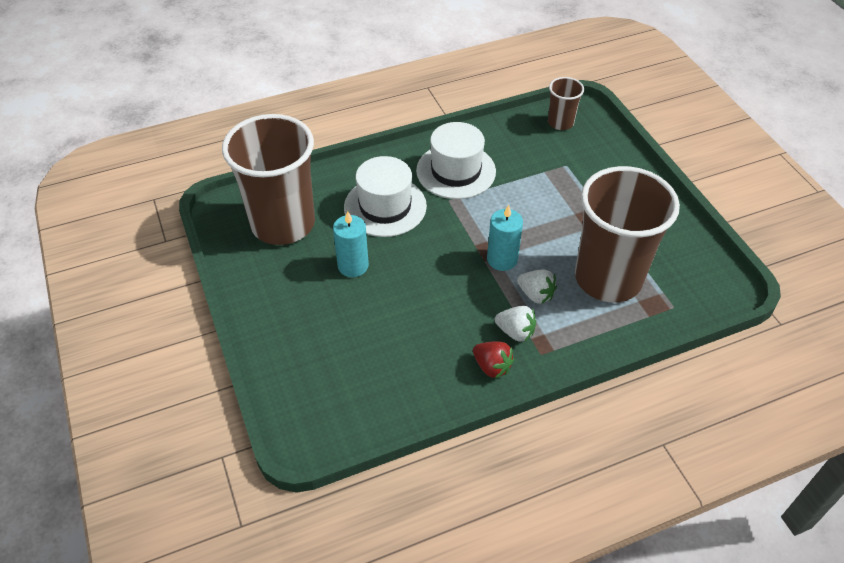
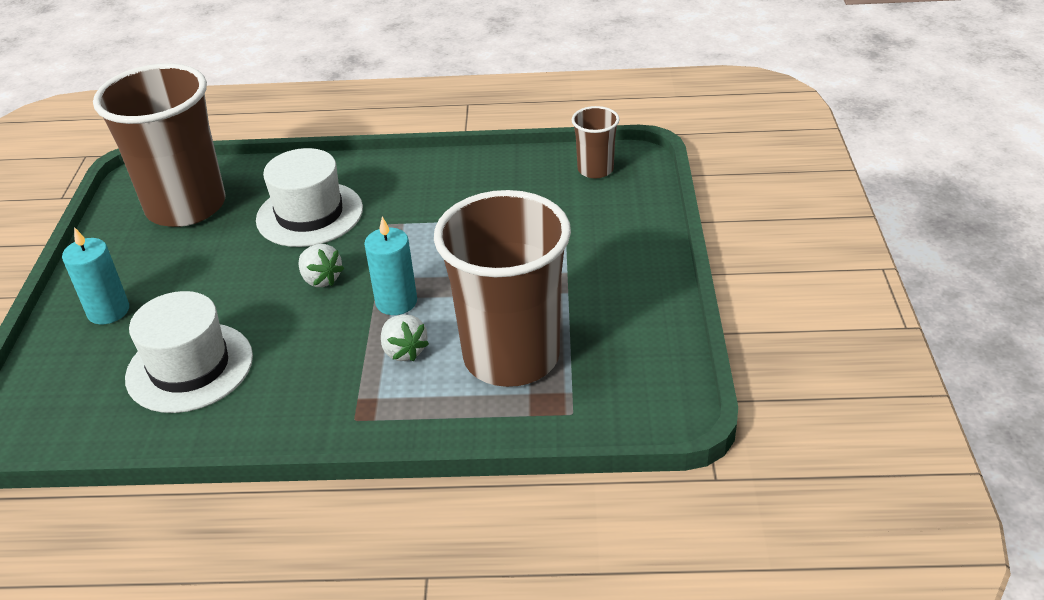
camera: 25 degrees right, 10 degrees down
turquoise candle [333,211,369,277] -> turquoise candle moved to [62,227,129,325]
white hat [416,122,496,199] -> white hat moved to [125,291,253,413]
red strawberry [473,341,514,379] -> none
white strawberry [495,306,536,342] -> white strawberry moved to [298,244,344,287]

